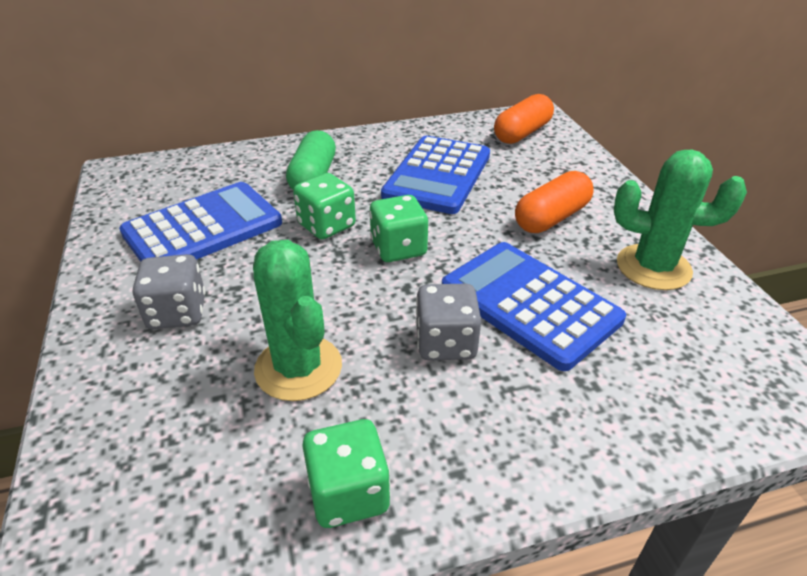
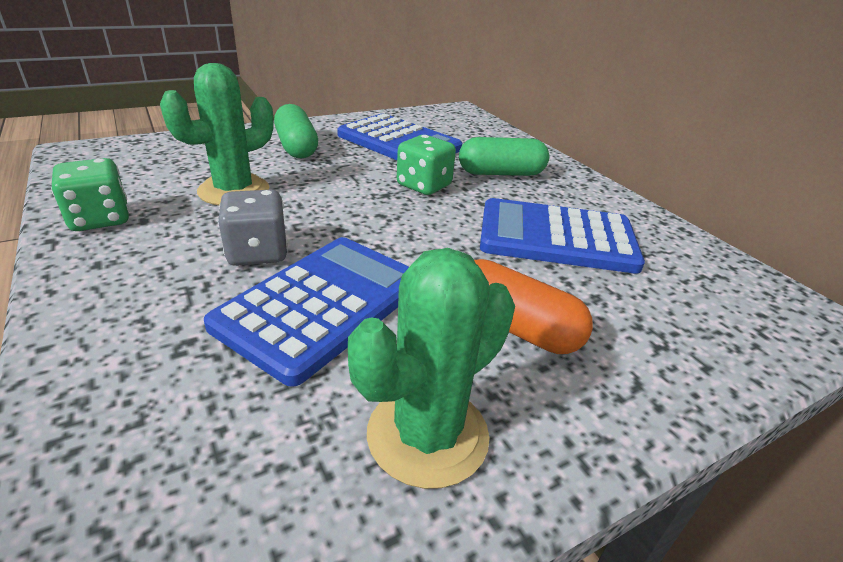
camera: 75 degrees right, 5 degrees down
grey dice [132,254,206,329] -> green capsule [274,104,318,158]
green dice [369,195,428,262] -> none
orange capsule [494,94,554,144] -> none
green cactus [614,149,747,290] -> green cactus turned 45 degrees clockwise [348,248,515,489]

